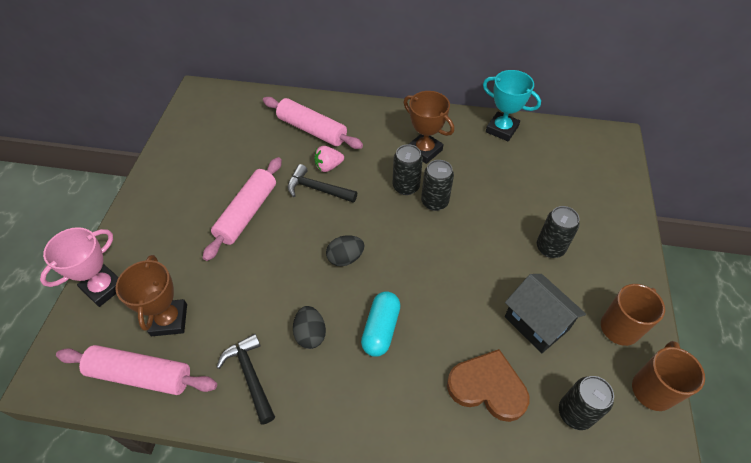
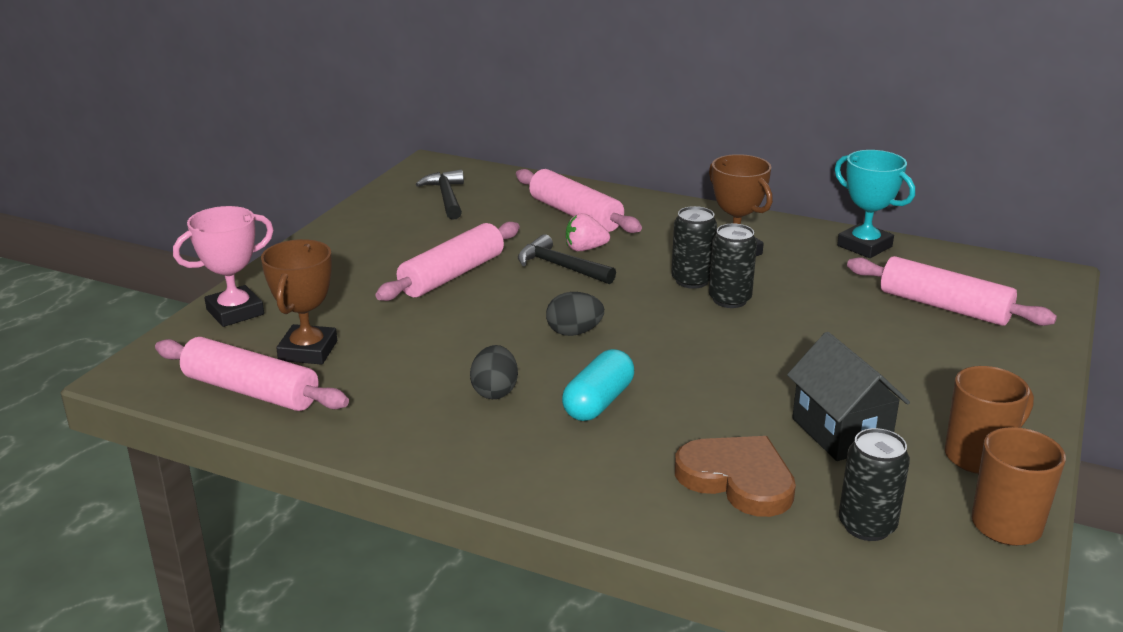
camera: 15 degrees right, 25 degrees down
black hammer [216,334,275,425] -> black hammer moved to [416,170,464,220]
black can [537,206,580,258] -> none
none -> pink rolling pin [847,256,1057,326]

